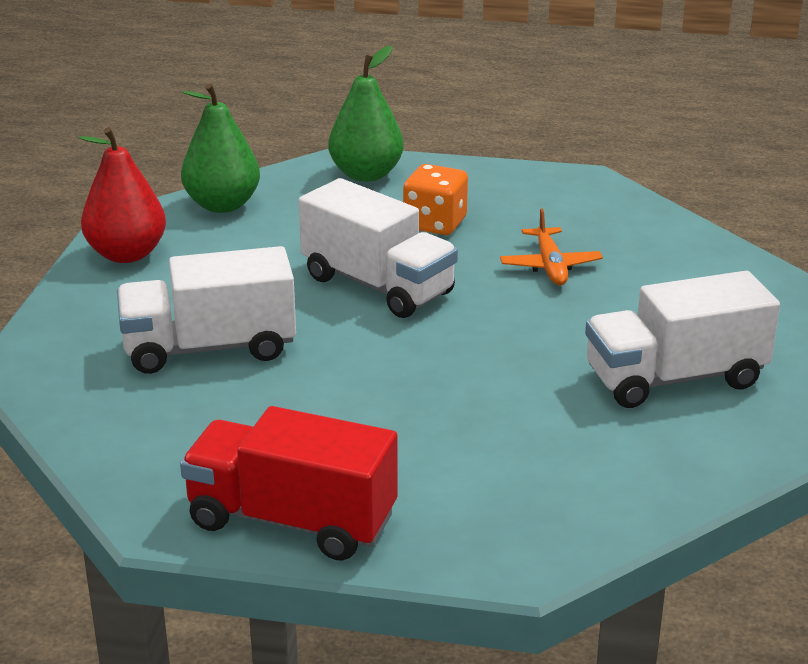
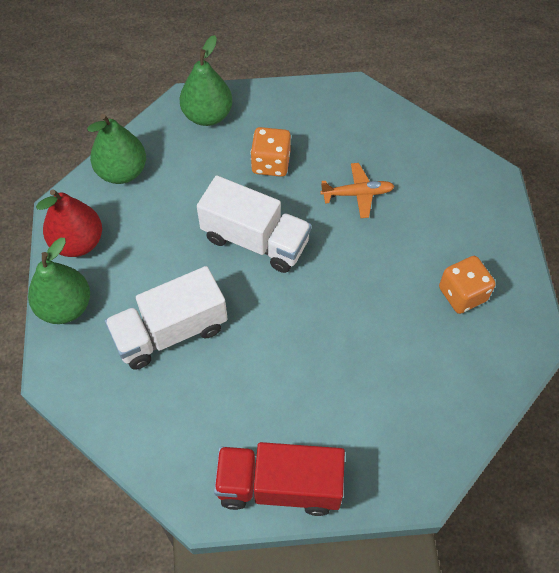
camera: 15 degrees left, 30 degrees up
orange plane [500,208,603,285] -> orange plane turned 75 degrees counterclockwise [320,163,395,218]
white truck [585,271,780,408] -> orange dice [439,256,496,314]
none -> green pear [28,238,90,324]

